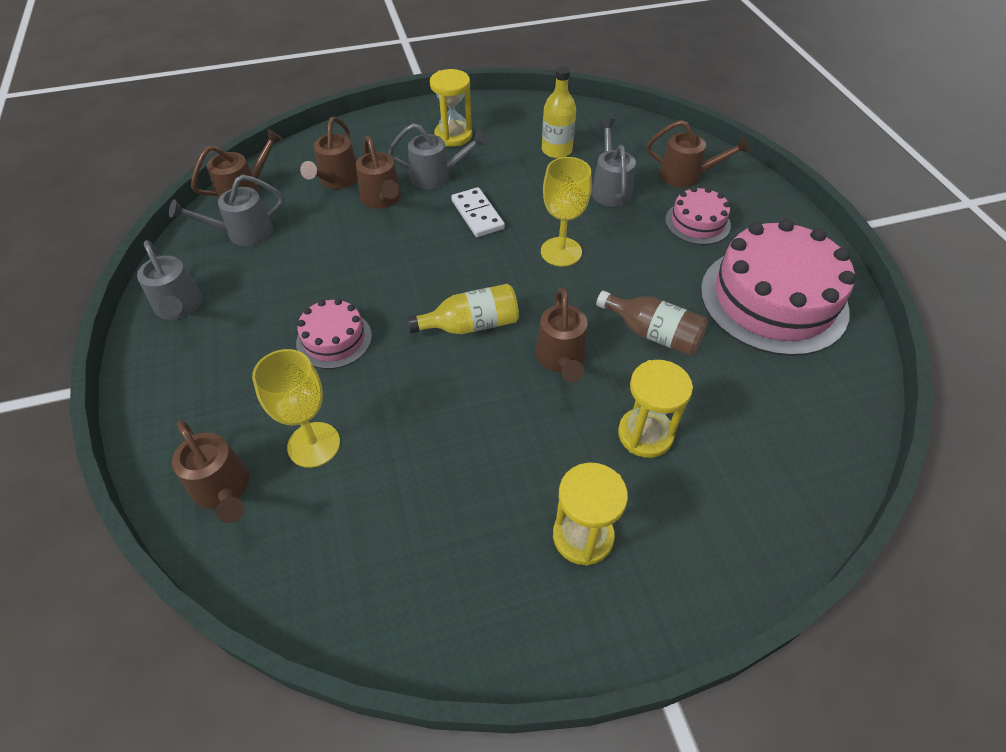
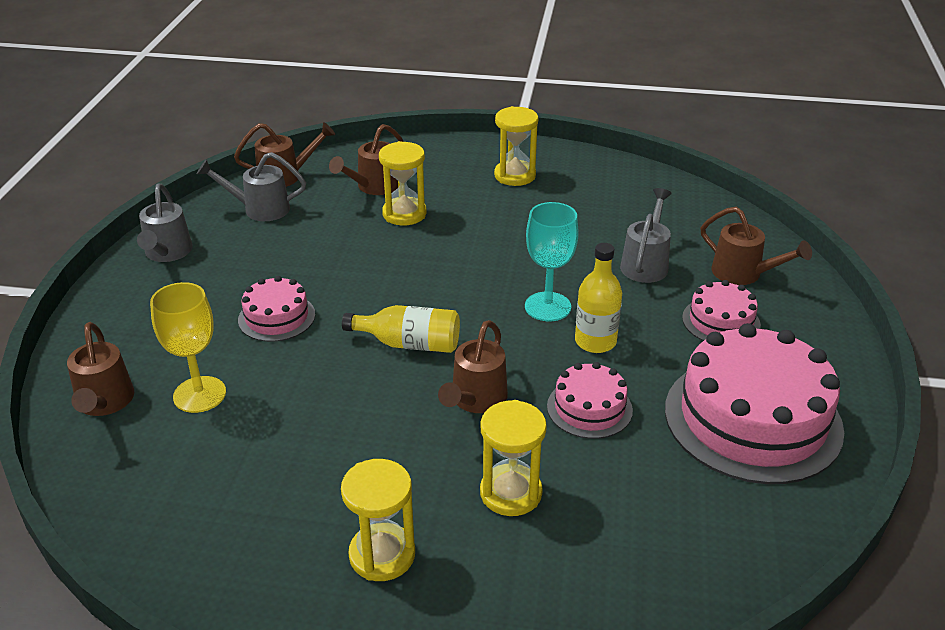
camera: 25 degrees right, 15 degrees down
brown watering can [356,136,401,209] -> yellow hourglass [379,141,427,225]
grey watering can [388,123,487,189] -> none
white domino [451,187,505,237] -> none
yellow goblet [541,157,592,266] -> turquoise goblet [525,202,579,321]
yellow bottle [542,66,576,158] -> yellow bottle moved to [575,243,622,353]
brown bottle [596,291,708,356] -> pink cake [547,362,633,439]

